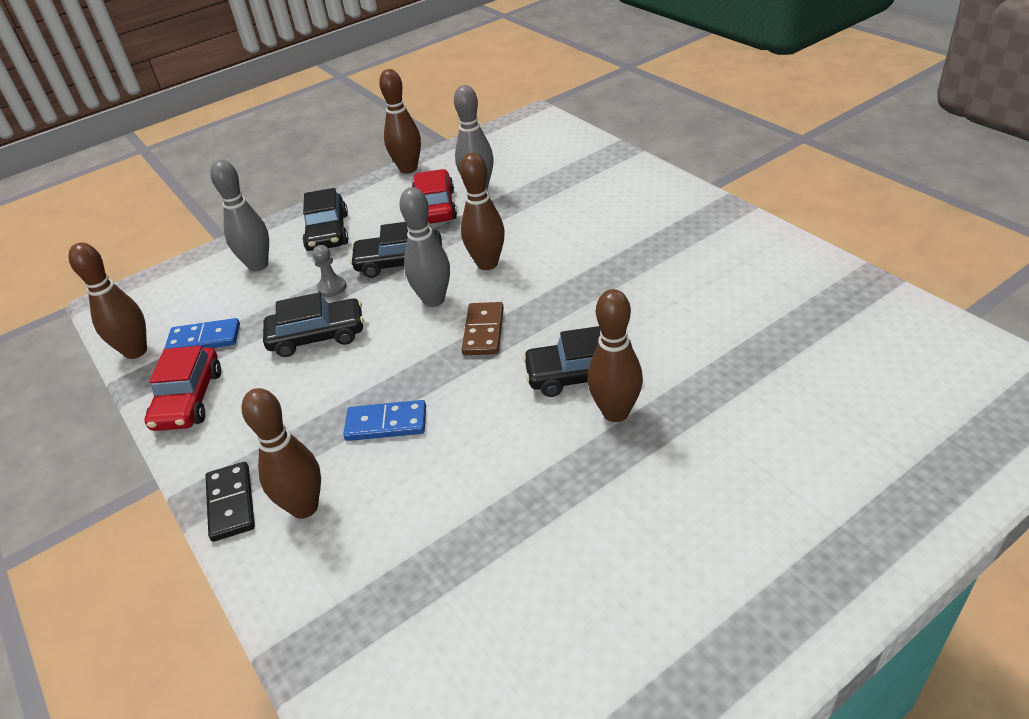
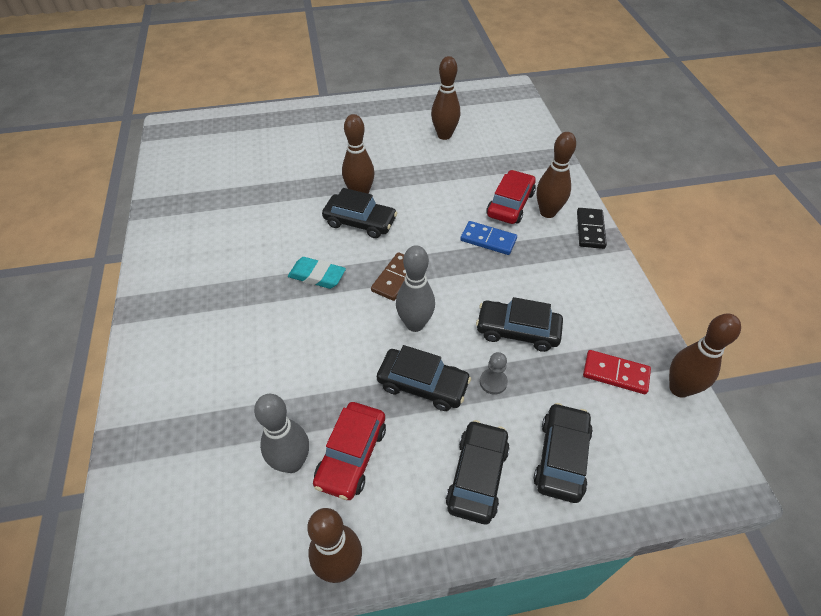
camera: 160 degrees left, 10 degrees up
red car [144,346,221,431] -> red car moved to [487,170,536,224]
blue domino [165,318,240,349] -> red domino [583,350,651,394]
grey bowling pin [210,160,269,272] -> black car [534,403,593,503]
brown bowling pin [460,153,505,270] -> brown bowling pin moved to [431,56,460,140]
none -> turquoise eraser [288,257,346,289]

